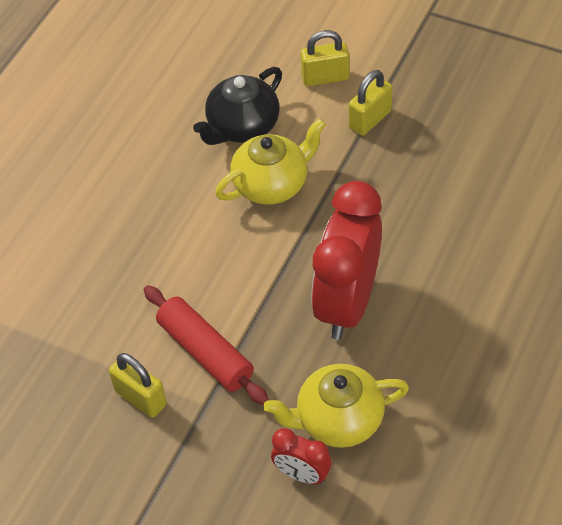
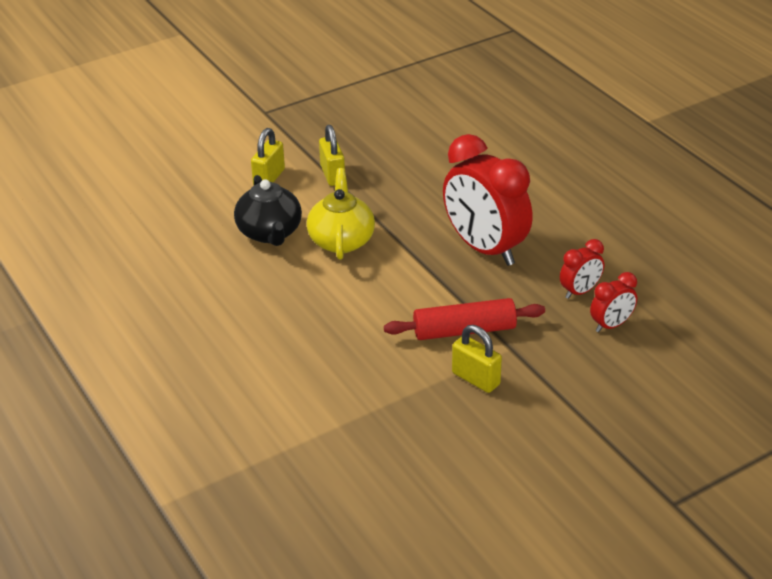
camera: 60 degrees left, 15 degrees down
yellow padlock [109,353,167,418] -> yellow padlock turned 60 degrees clockwise [452,325,502,393]
yellow teapot [264,364,409,448] -> red clock [560,239,604,299]

